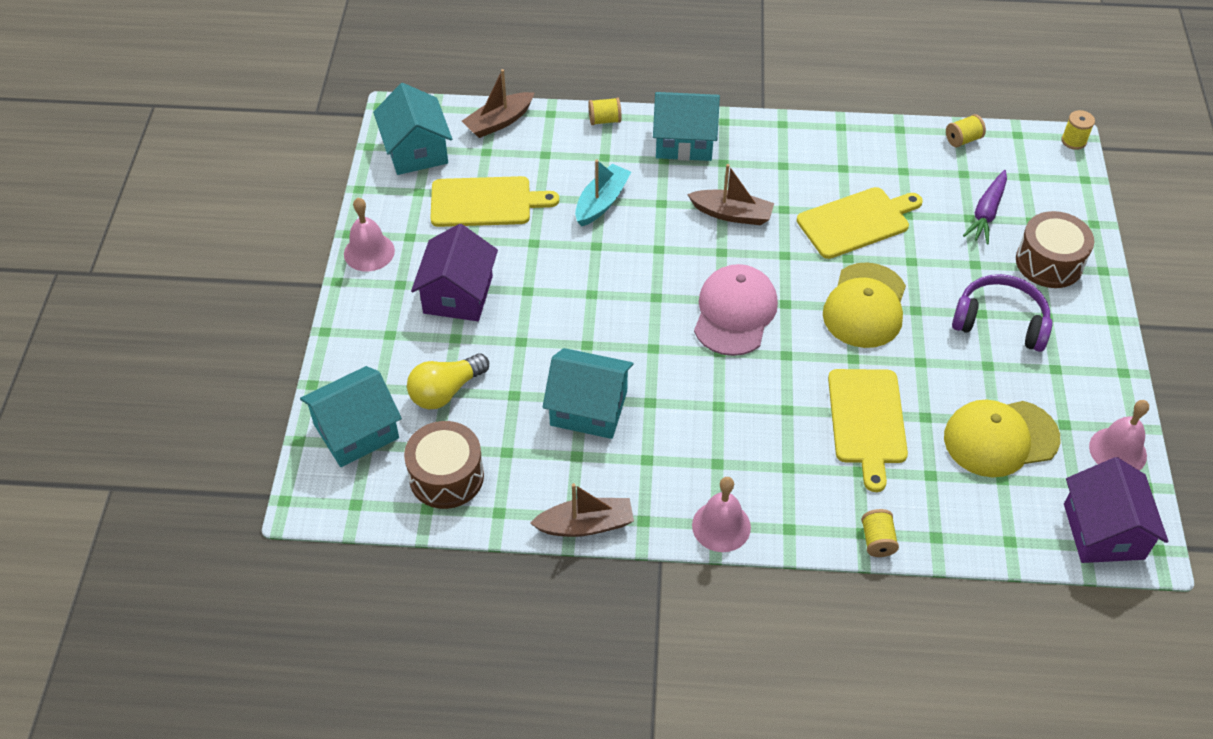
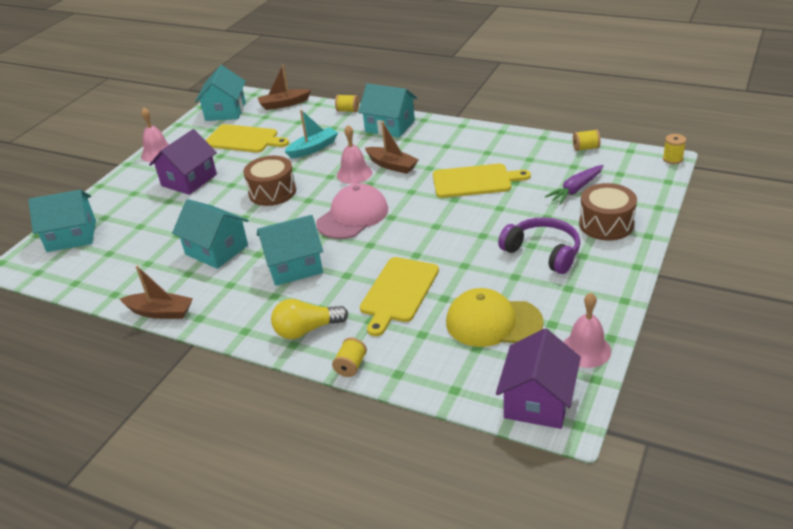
camera: 25 degrees right, 15 degrees down
brown drum [404,421,484,509] -> brown drum moved to [243,156,296,206]
yellow light bulb [407,353,489,409] -> yellow light bulb moved to [271,299,348,339]
pink bell [692,477,751,552] -> pink bell moved to [337,125,372,184]
yellow cap [823,262,906,348] -> none
none -> turquoise house [257,215,323,286]

